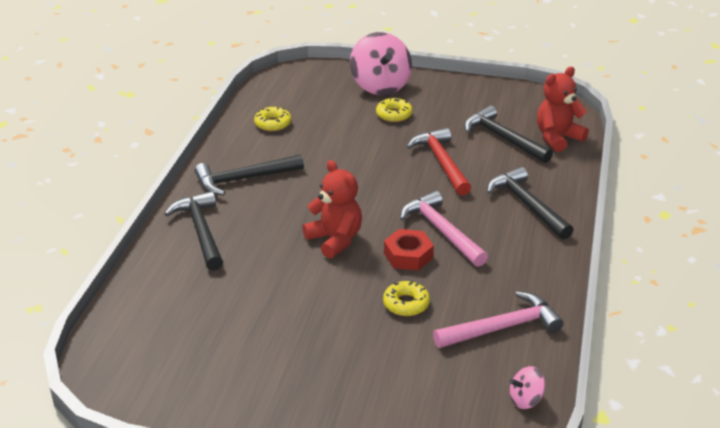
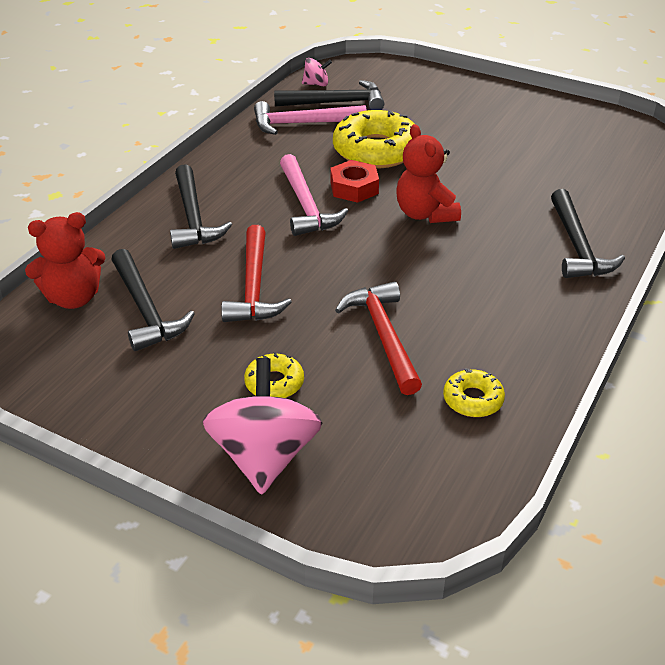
camera: 165 degrees left, 5 degrees up
black hammer [195,154,304,195] -> black hammer moved to [274,80,384,110]
yellow donut [383,281,430,316] -> yellow donut [333,110,414,168], size x2.01
none -> red hammer [335,281,422,395]

